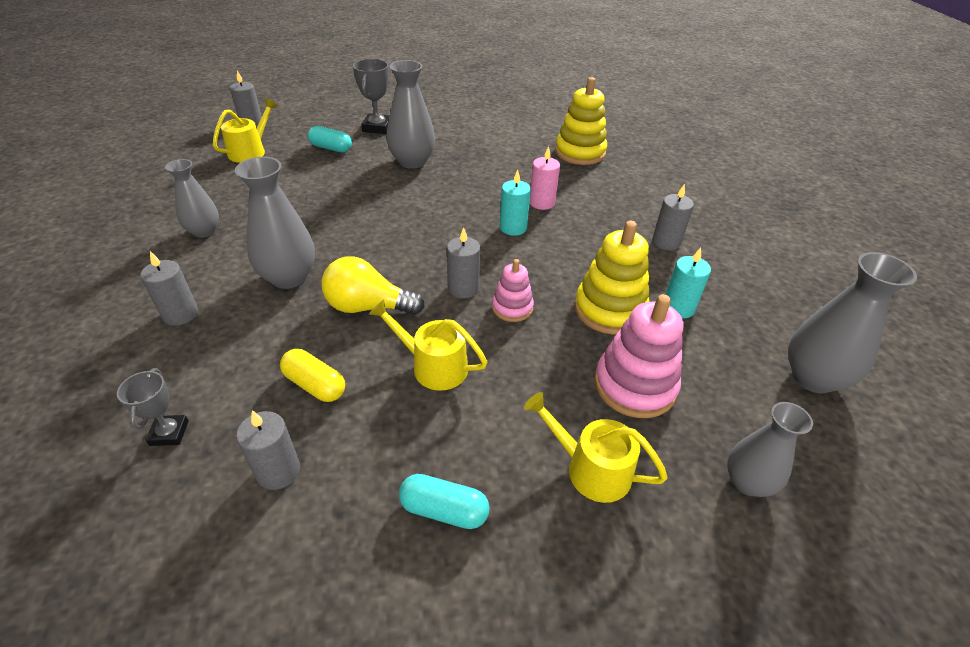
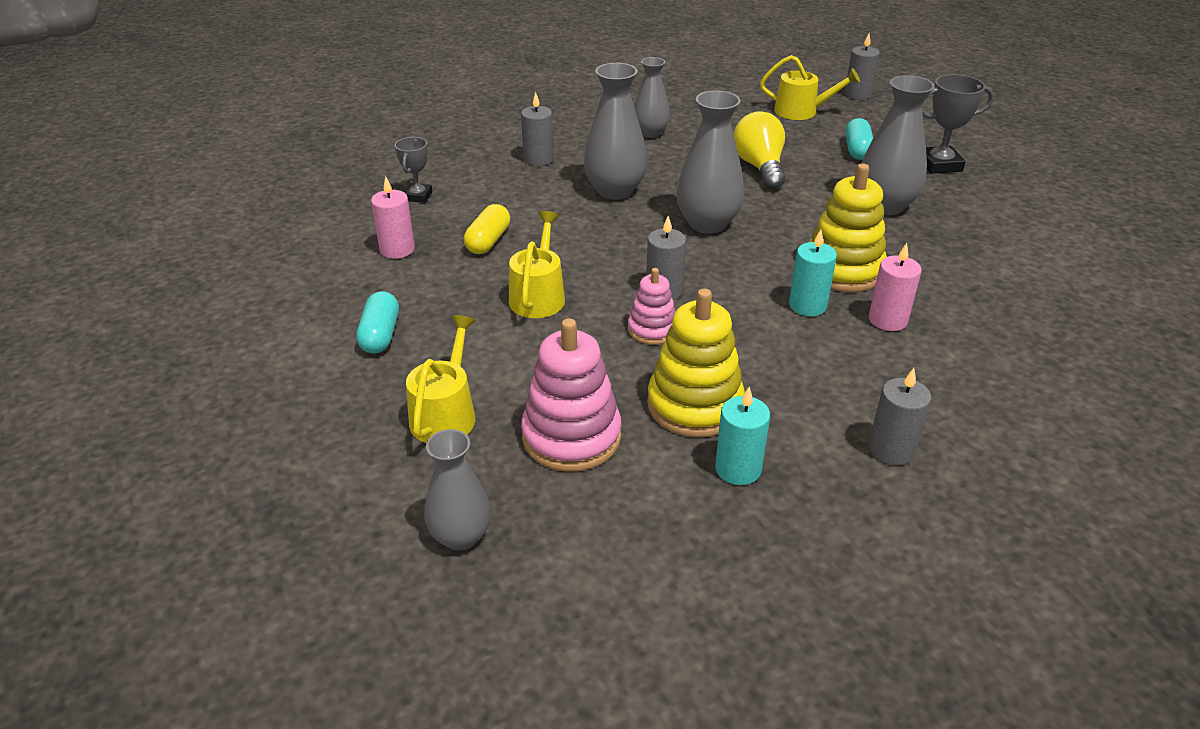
camera: 75 degrees right, 5 degrees down
grey trophy [117,368,189,446] -> grey trophy turned 60 degrees counterclockwise [395,137,432,203]
grey candle [236,410,300,490] -> pink candle [371,176,415,259]
yellow light bulb [321,256,425,315] -> yellow light bulb moved to [734,111,785,189]
yellow stacking toy [555,77,607,165] -> yellow stacking toy moved to [810,163,887,292]
grey vase [788,252,917,393] -> grey vase moved to [676,90,744,234]

